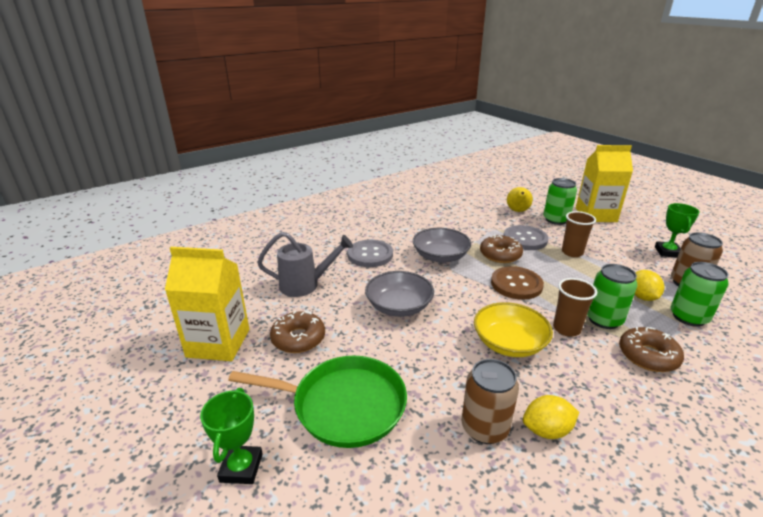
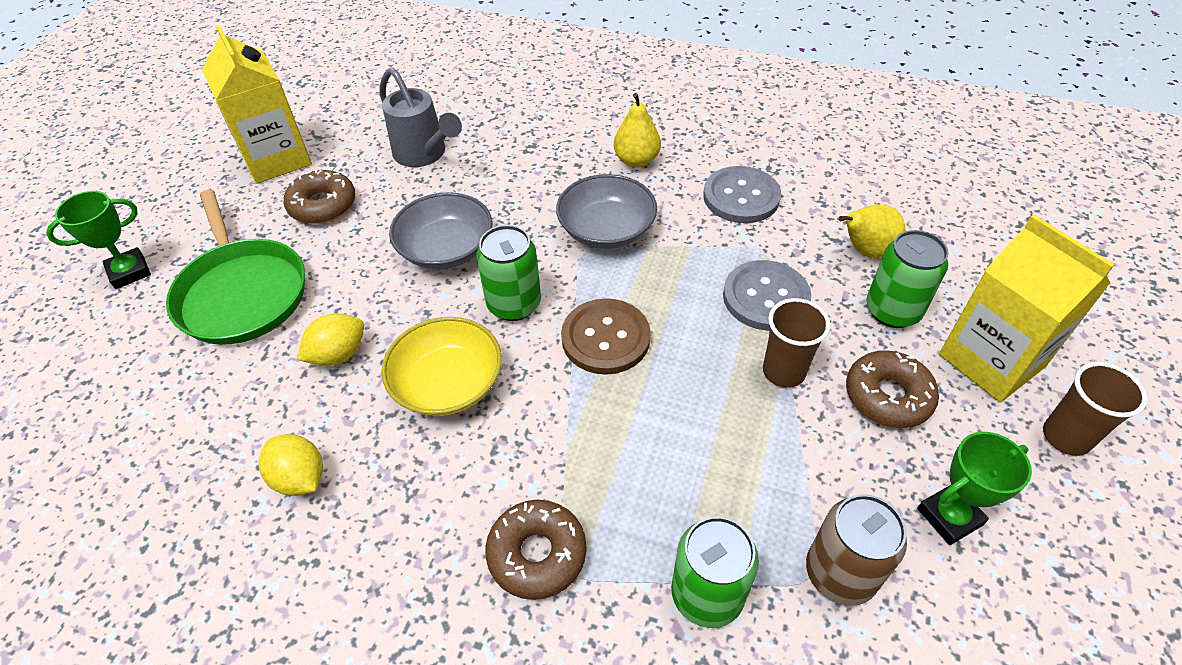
camera: 55 degrees right, 20 degrees up
grey button [347,240,393,267] -> grey button moved to [703,166,781,223]
brown can [461,359,519,444] -> none
brown donut [480,235,523,263] -> brown donut moved to [846,350,939,428]
brown cup [553,278,597,337] -> brown cup moved to [1043,362,1147,456]
green can [587,264,637,329] -> green can moved to [476,225,541,321]
yellow lemon [634,270,664,301] -> yellow lemon moved to [297,313,364,366]
none -> yellow pear [614,93,661,168]

